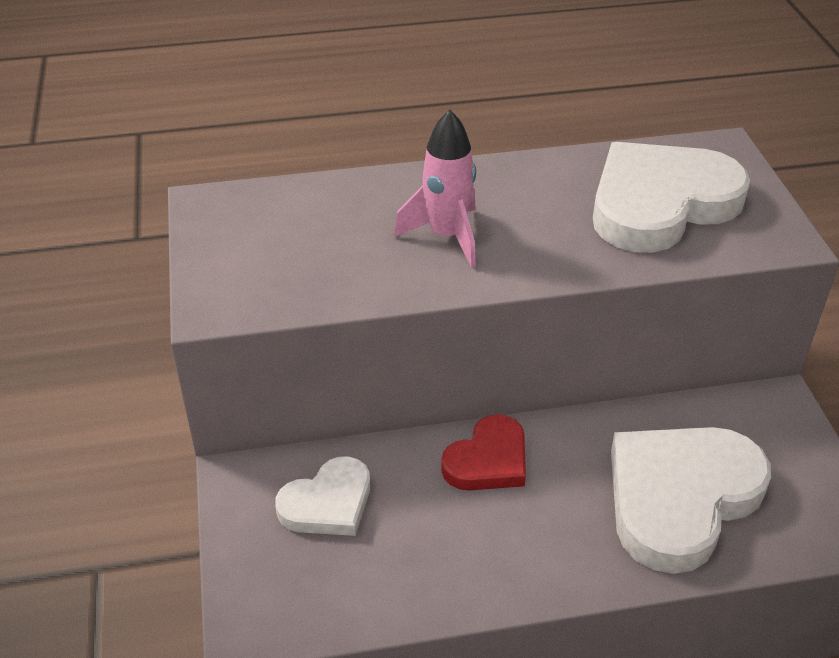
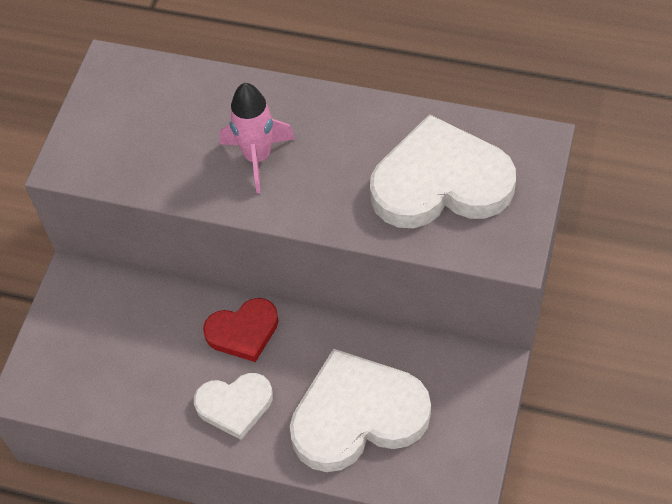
camera: 30 degrees right, 15 degrees up
white heart [275,456,370,536] -> white heart moved to [194,373,273,440]

